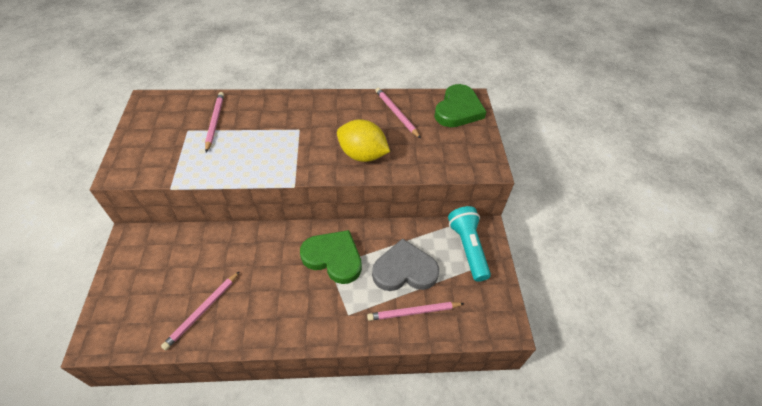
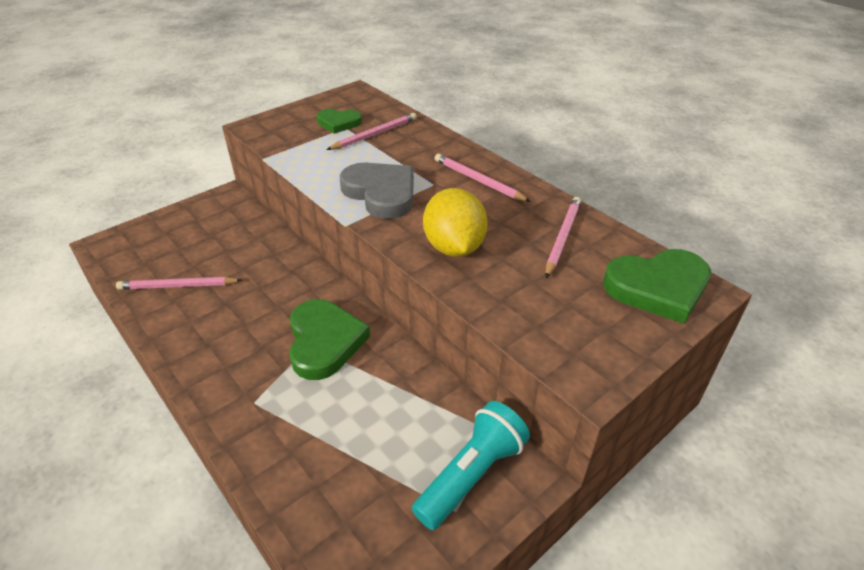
camera: 55 degrees right, 10 degrees down
pink pencil [367,302,464,321] -> pink pencil moved to [435,154,531,202]
grey heart [372,238,439,291] -> grey heart moved to [340,163,414,219]
none -> green heart [317,109,362,134]

